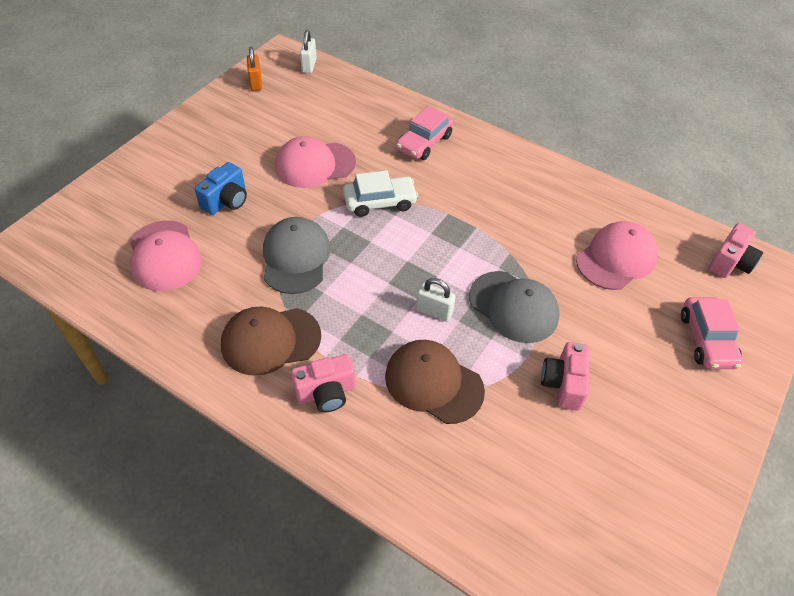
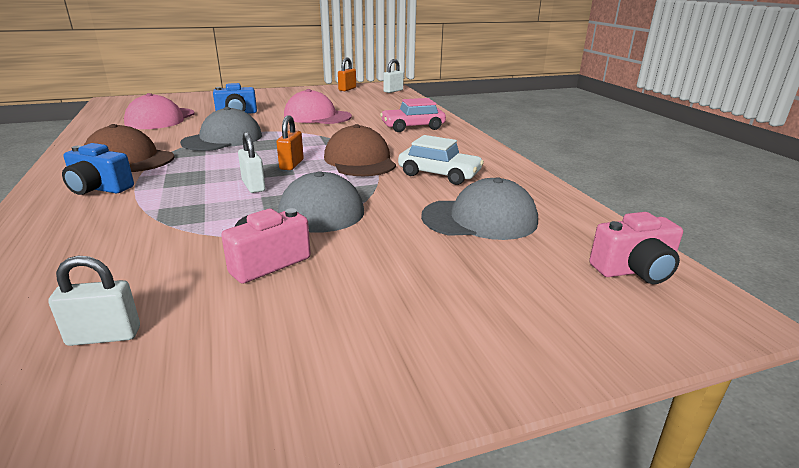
camera: 40 degrees right, 25 degrees down
pink camera [291,354,355,412] -> blue camera [62,143,134,195]
white car [343,170,418,217] -> white car moved to [398,135,484,185]
brown cap [385,340,485,424] -> brown cap moved to [324,124,396,176]
pink cap [576,221,658,290] -> grey cap [421,177,538,240]
pink car [681,297,743,369] -> none
none -> white padlock [48,256,140,346]
none -> orange padlock [277,115,304,170]

